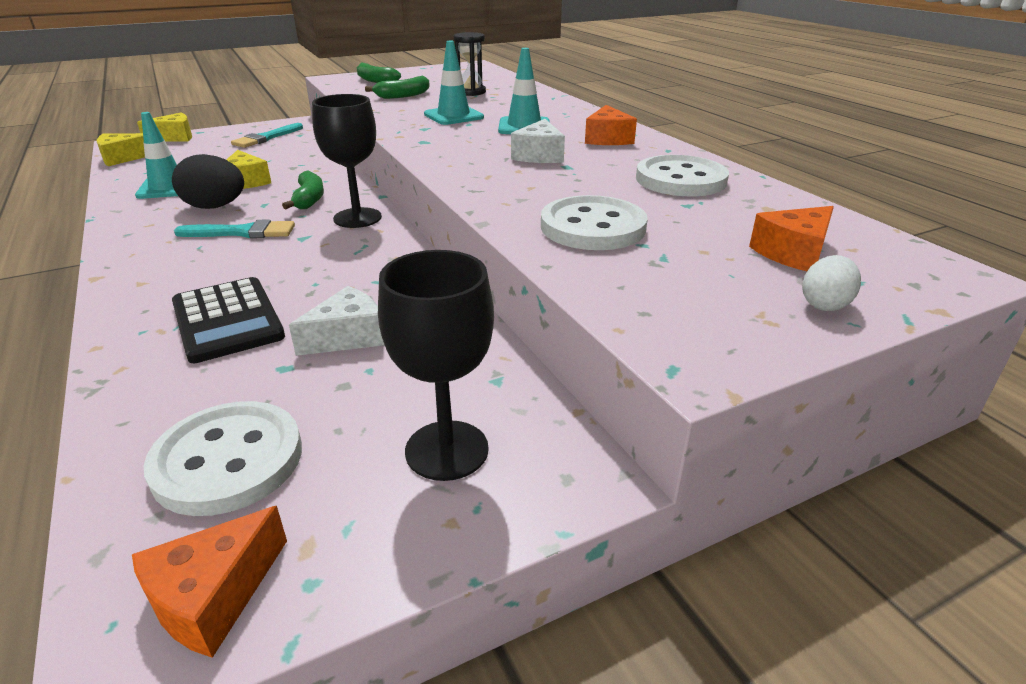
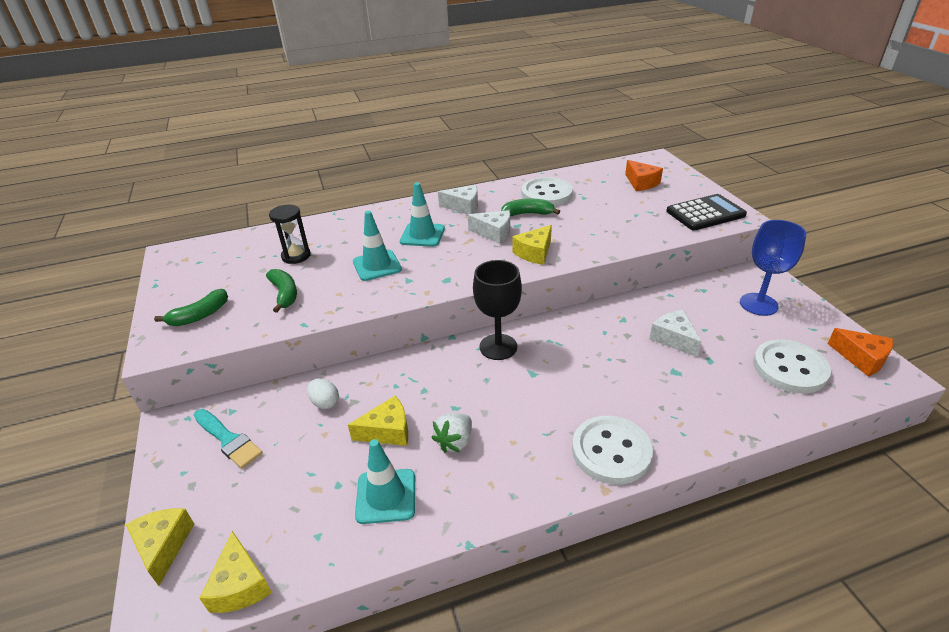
camera: 80 degrees left, 5 degrees up
black egg [172,154,244,209] -> white strawberry [431,413,472,453]
black calculator [172,277,285,363] -> black calculator moved to [666,194,747,231]
turquoise brush [174,220,295,238] -> none
green banana [282,170,324,209] -> green banana moved to [501,198,560,216]
black goblet [378,250,494,481] -> blue goblet [740,220,806,316]
white button [541,195,648,250] -> white button moved to [572,416,653,485]
orange cheese [585,105,637,145] -> white cheese [438,185,478,215]
white egg [802,255,861,311] -> white egg moved to [307,379,339,409]
none -> yellow cheese [513,225,552,265]

